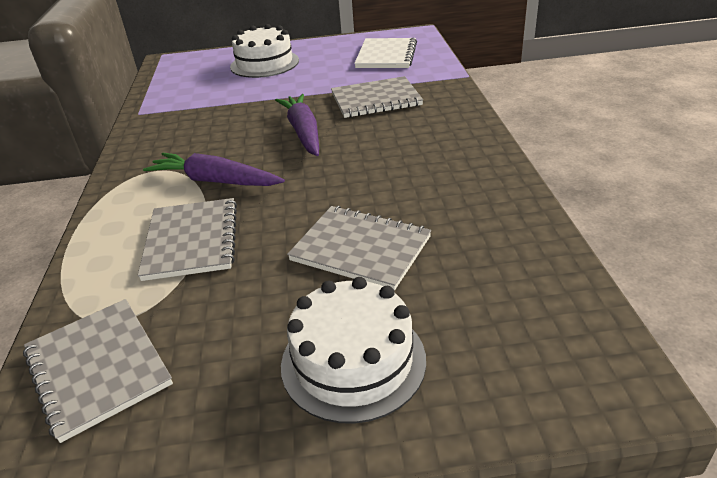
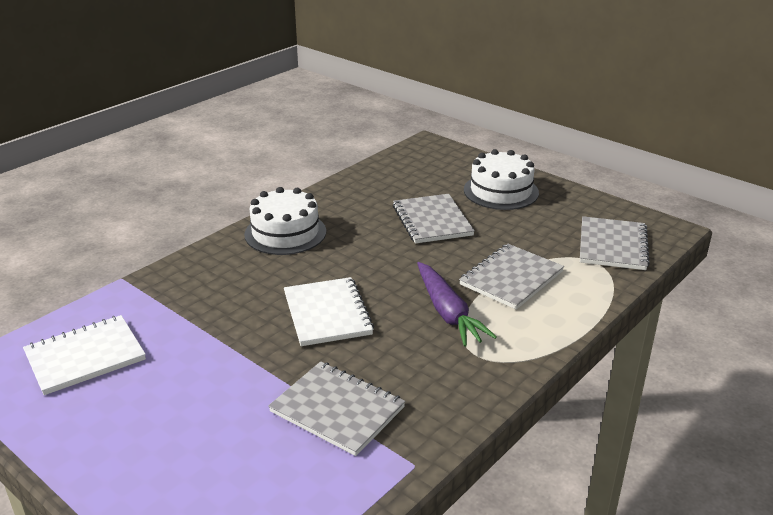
camera: 135 degrees left, 5 degrees down
white cake [230,24,299,78] -> white cake moved to [244,187,326,255]
purple carrot [275,94,319,156] -> white notebook [284,277,374,346]
grey notebook [331,76,423,118] -> grey notebook moved to [268,361,406,456]

